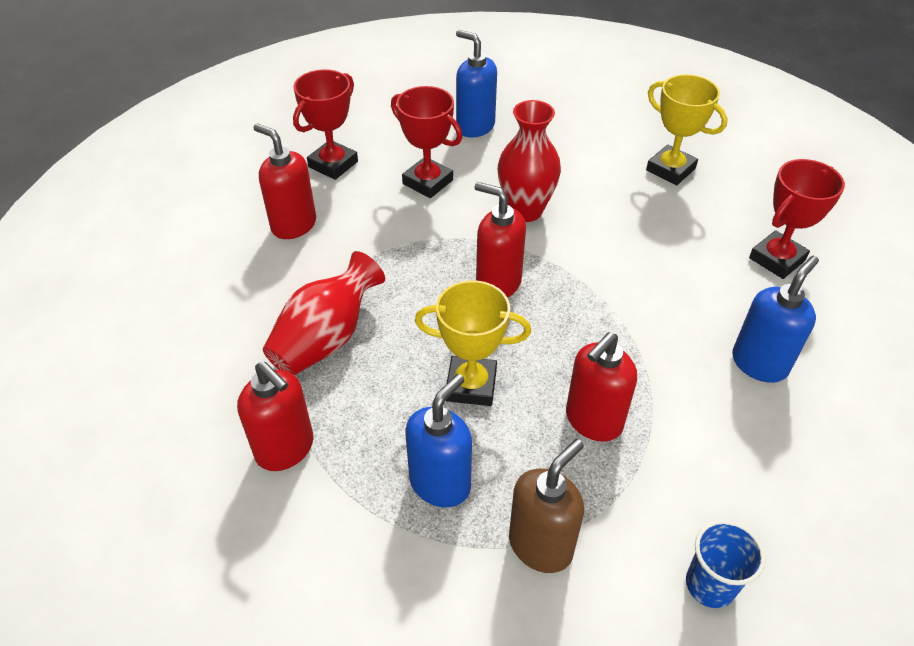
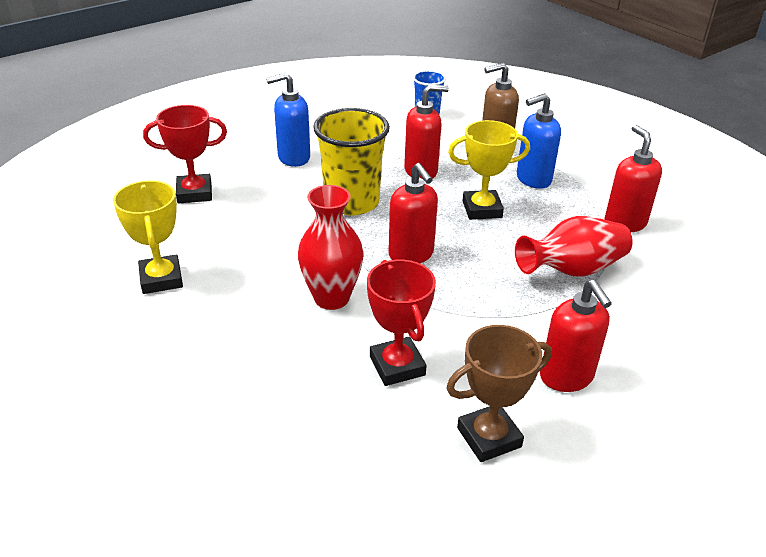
camera: 150 degrees left, 10 degrees down
red trophy [293,69,358,180] -> brown trophy [446,325,552,462]
yellow trophy [415,280,531,406] -> yellow trophy turned 45 degrees counterclockwise [448,120,530,220]
blue soap dispenser [456,30,497,137] -> none
none -> yellow cup [313,108,390,215]

